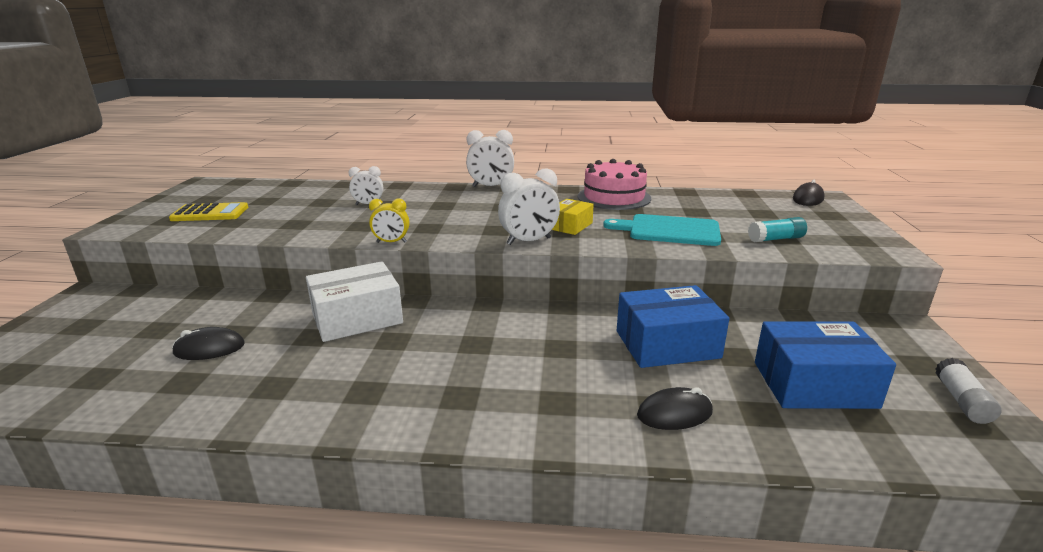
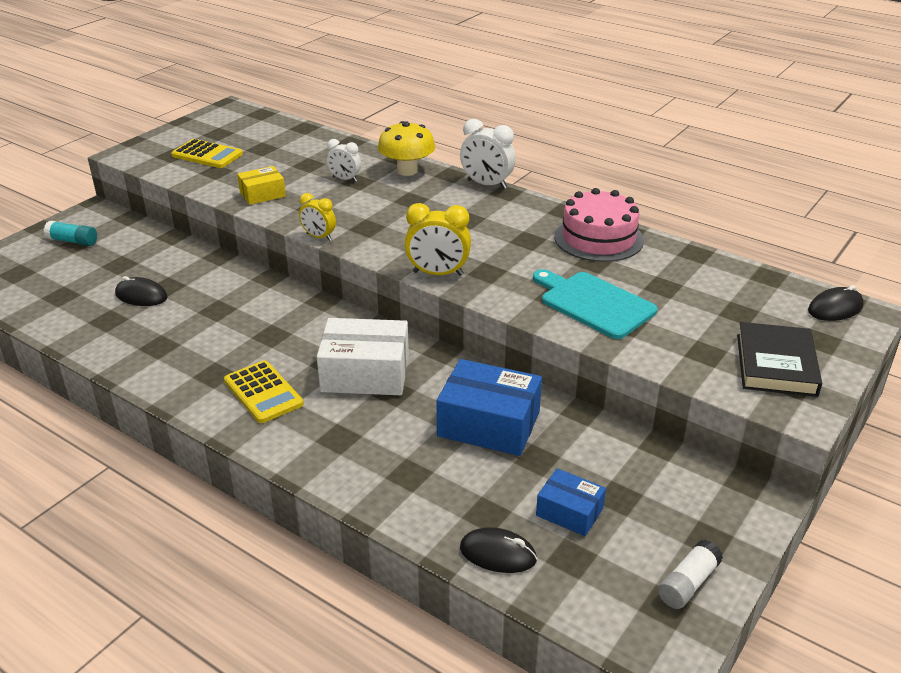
camera: 30 degrees right, 10 degrees up
white box [306,261,403,342] -> white box moved to [317,318,409,395]
white clock [498,168,560,245] -> yellow clock [405,203,471,276]
yellow box [552,199,594,235] -> yellow box moved to [237,166,286,205]
black mouse [637,387,713,430] -> black mouse moved to [460,527,537,573]
turquoise glue stick [748,217,807,242] -> turquoise glue stick moved to [44,221,97,246]
blue box [755,321,896,409] -> blue box [536,468,606,536], size x0.57
none -> yellow calculator [224,360,304,423]
none -> yellow mushroom [378,121,436,176]
none -> black book [737,322,822,397]

